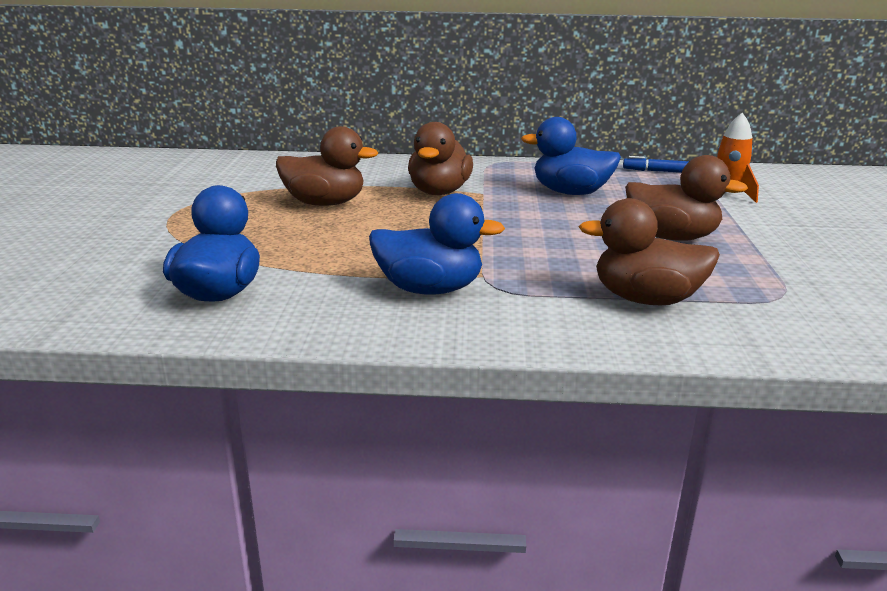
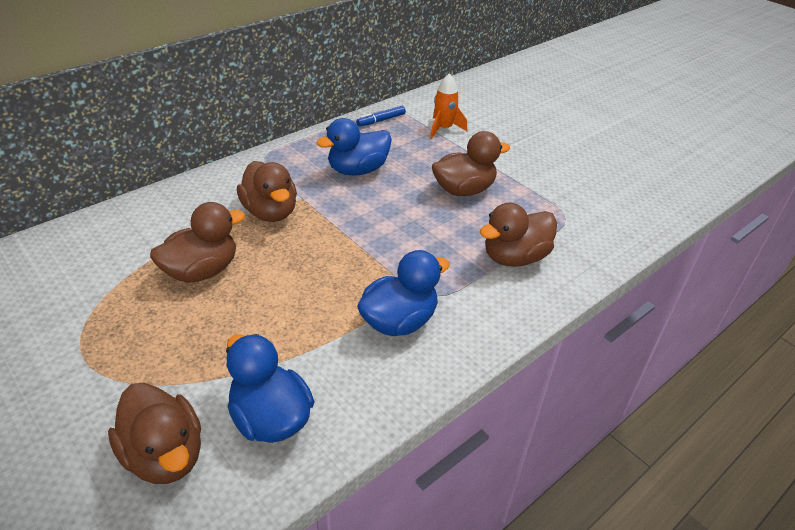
camera: 45 degrees left, 15 degrees up
none -> brown duck [108,383,201,484]

